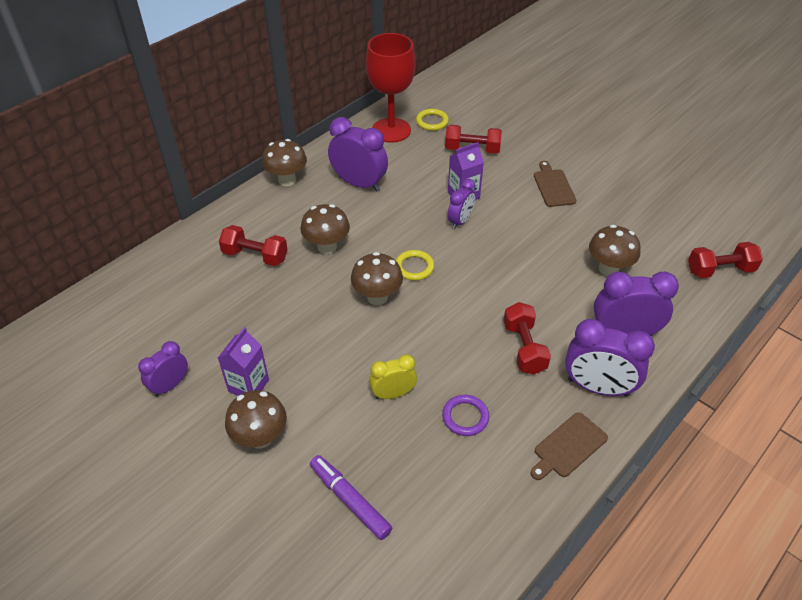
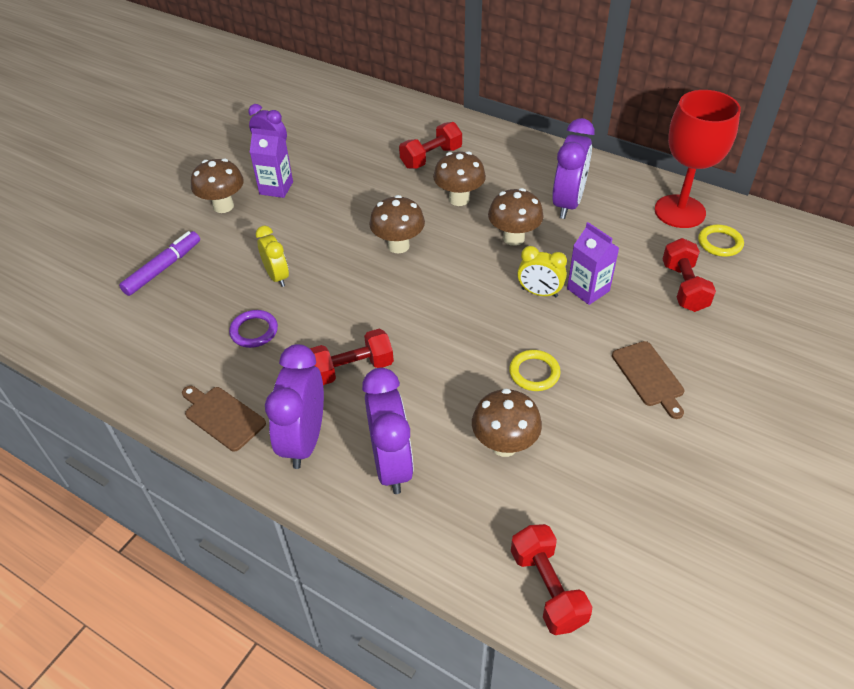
camera: 80 degrees right, 0 degrees up
red dumbbell [219,225,287,266] -> red dumbbell turned 45 degrees clockwise [399,122,462,169]
brown mushroom [262,139,307,186] -> brown mushroom moved to [488,188,544,246]
yellow ring [396,250,434,281] -> yellow ring moved to [509,350,561,391]
purple clock [448,179,476,229] -> yellow clock [517,246,567,297]
brown cutting board [534,161,577,207] -> brown cutting board turned 90 degrees clockwise [612,341,684,419]

